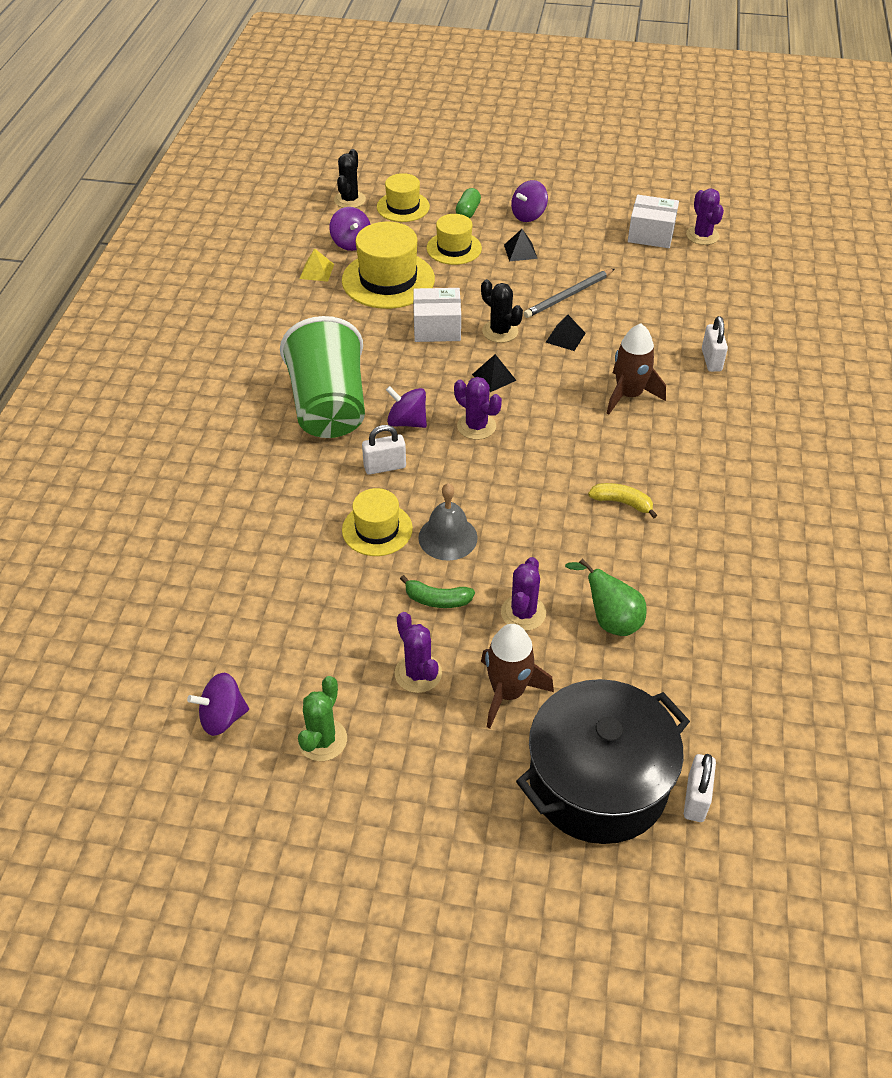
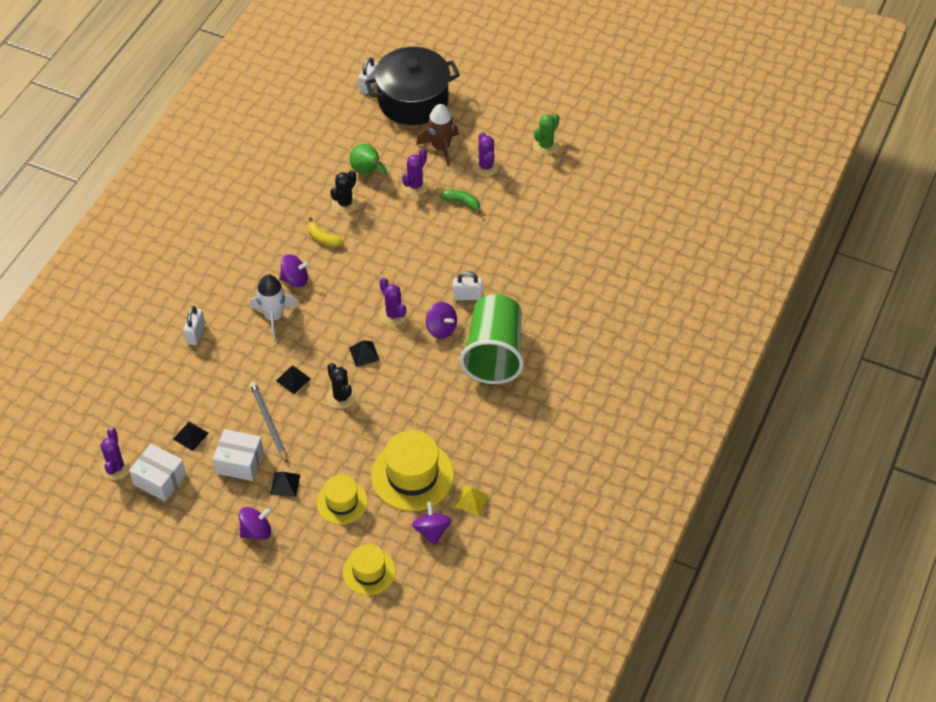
camera: 165 degrees left, 5 degrees up
purple spinning top [187,673,249,736] -> purple spinning top moved to [279,254,310,287]
black cactus [334,149,366,208] -> black cactus moved to [330,170,359,213]
yellow hat [342,488,413,556] -> none
white box [413,288,461,342] -> white box moved to [213,429,264,481]
grey bell [418,483,478,561] -> none
green capsule [456,188,481,219] -> none
grey pencil [523,269,615,318] -> grey pencil turned 90 degrees counterclockwise [250,382,288,463]
brown rocket [606,324,666,415] -> white rocket [250,274,298,339]
none -> black pyramid [173,422,209,451]

